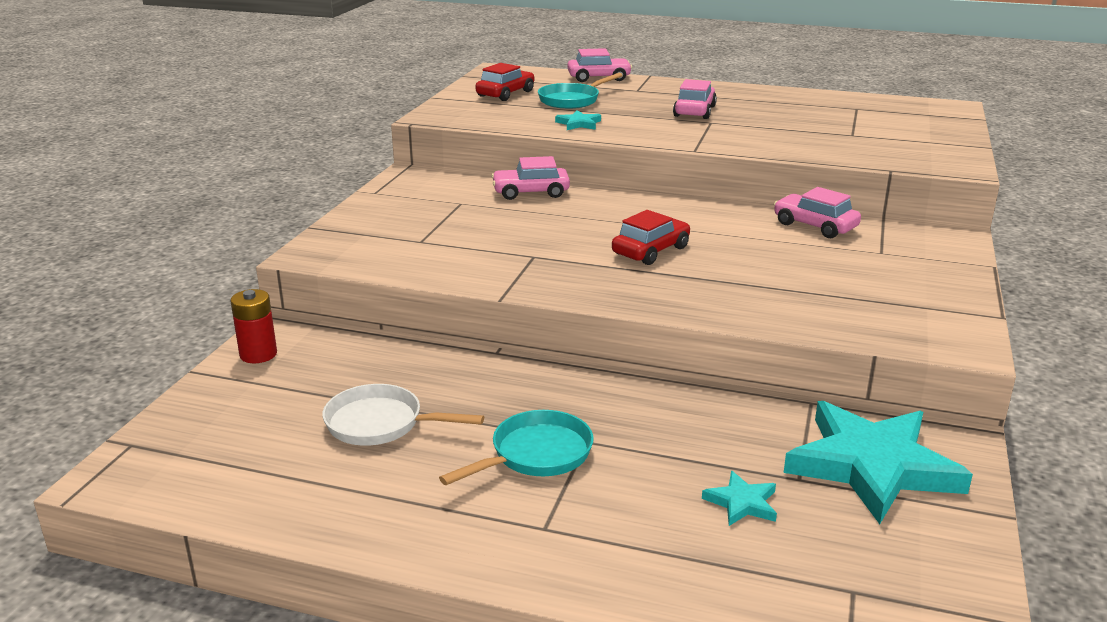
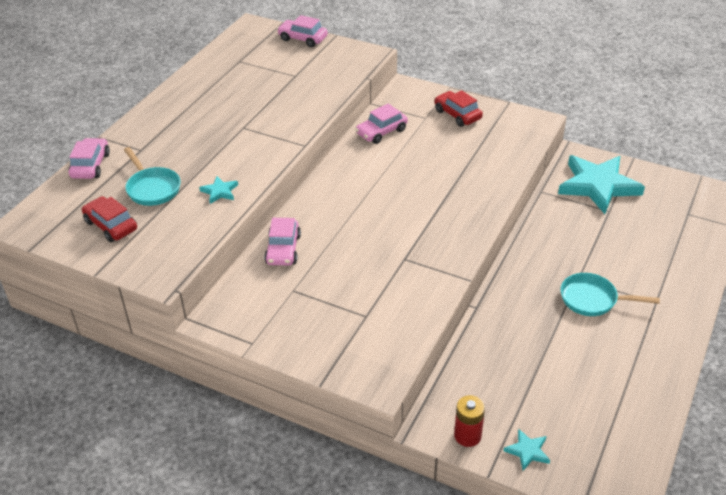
camera: 80 degrees left, 15 degrees up
white pan [322,384,484,446] -> none
turquoise pan [439,410,594,485] -> turquoise pan turned 45 degrees counterclockwise [561,273,660,316]
red car [612,210,690,265] -> red car moved to [434,90,483,127]
pink car [673,79,717,119] -> pink car moved to [277,15,328,47]
turquoise star [702,471,777,526] -> turquoise star moved to [504,429,550,471]

